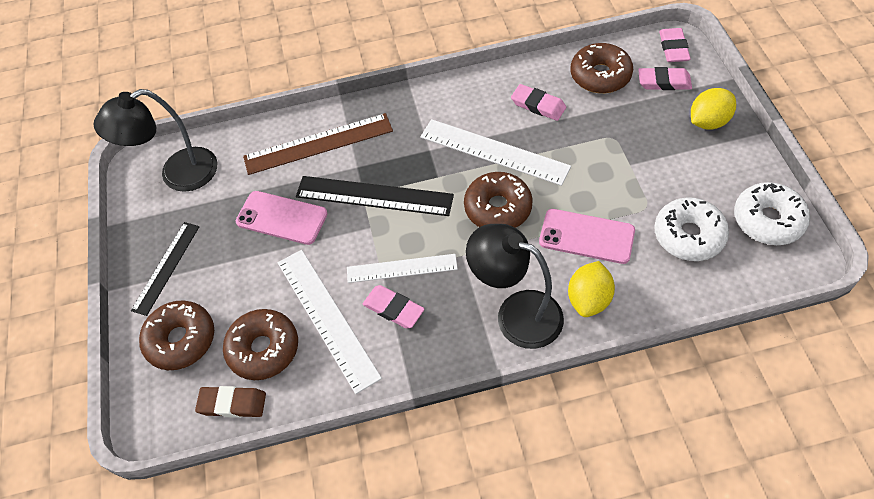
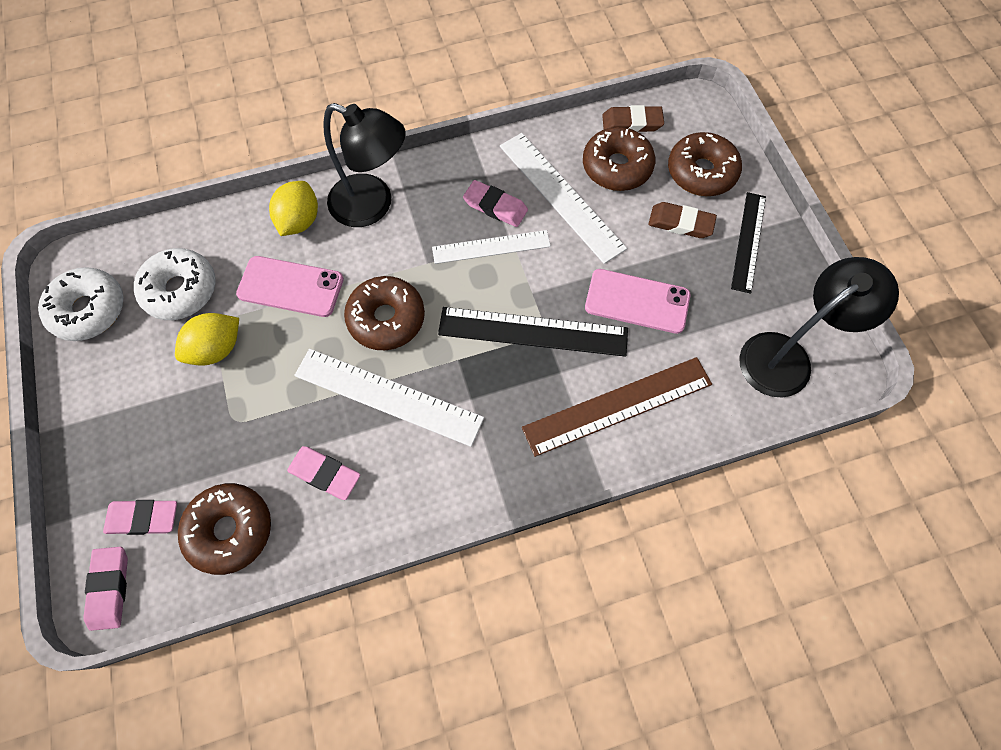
camera: 170 degrees right, 10 degrees up
yellow lemon [691,88,736,130] -> yellow lemon moved to [175,313,239,365]
none -> brown eraser [648,202,717,238]

